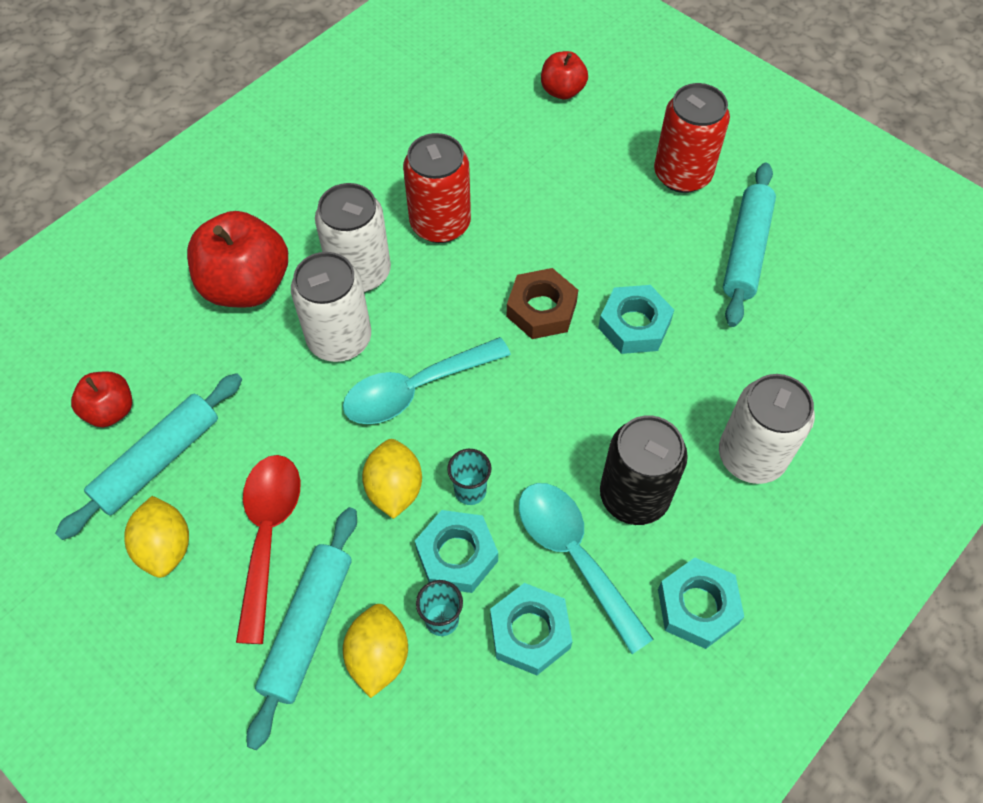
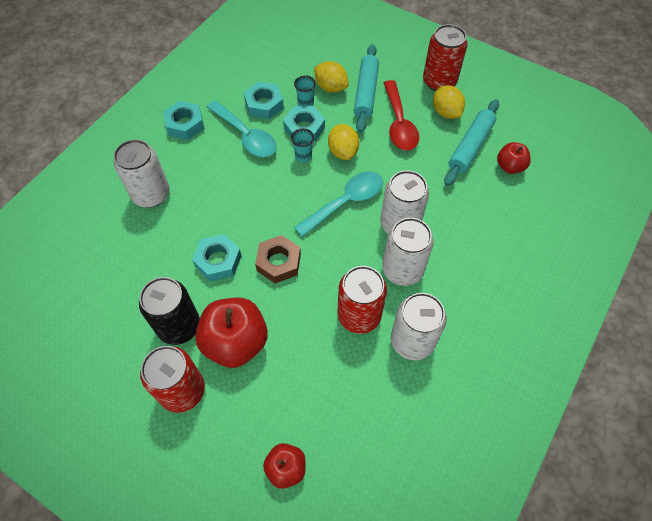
camera: 170 degrees right, 0 degrees up
red apple [187,211,288,307] -> red apple moved to [195,298,268,368]
yellow lemon [343,604,408,698] -> yellow lemon turned 45 degrees counterclockwise [314,61,349,93]
black can [600,415,688,525] -> black can moved to [139,277,200,345]
turquoise rolling pin [723,163,776,327] -> none
none -> white can [391,293,447,360]
none -> red can [423,24,467,91]

